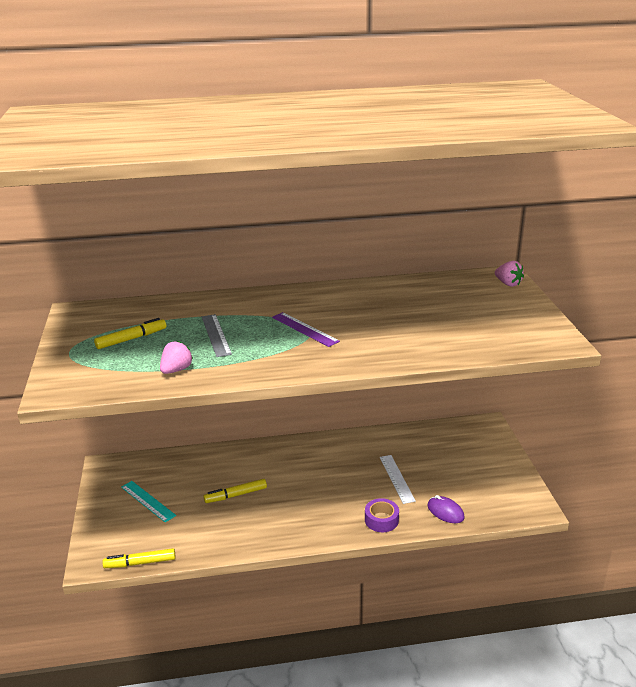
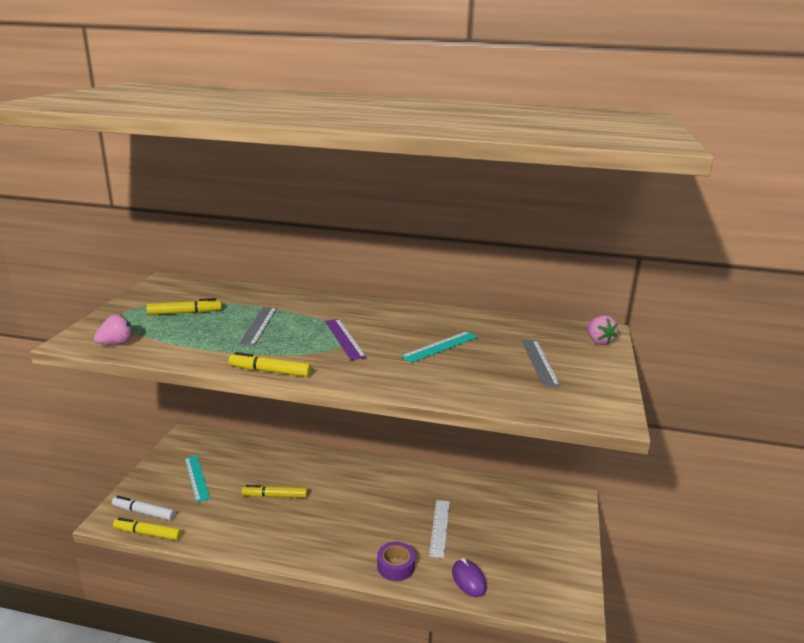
camera: 20 degrees right, 5 degrees down
pink strawberry [160,341,193,374] -> pink strawberry moved to [94,314,133,345]
none -> white marker [112,496,175,521]
none -> yellow marker [229,352,311,377]
none -> turquoise ruler [400,331,478,363]
none -> grey ruler [522,340,561,387]

